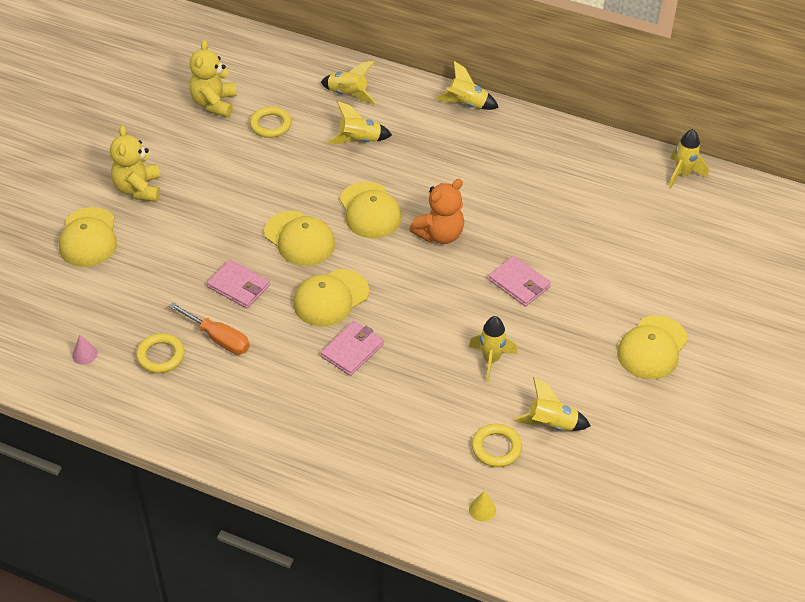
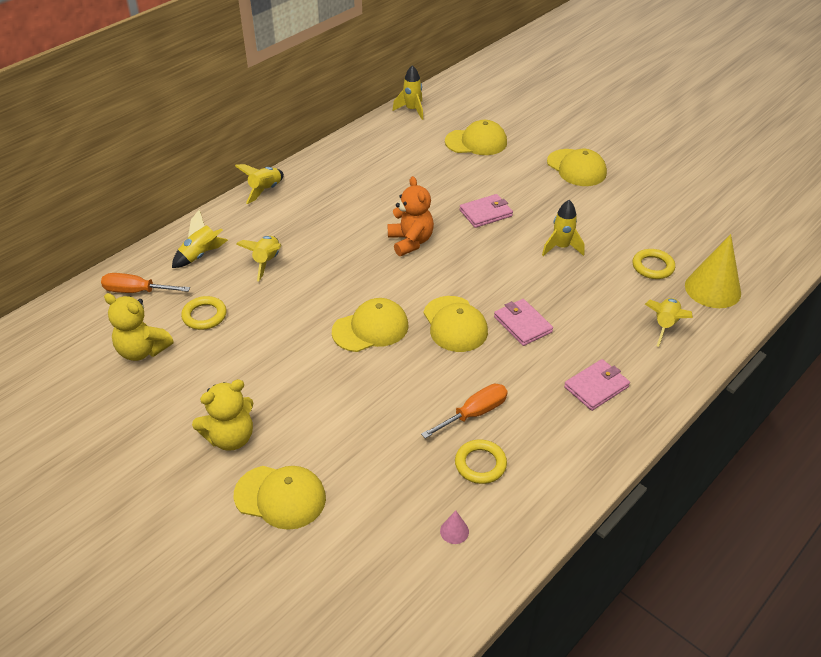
camera: 70 degrees left, 5 degrees down
yellow teddy bear [110,125,161,202] -> yellow teddy bear turned 45 degrees counterclockwise [192,379,254,451]
pink wallet [207,259,270,308] -> pink wallet moved to [564,359,630,411]
yellow cap [340,182,402,238] -> yellow cap moved to [445,120,507,155]
yellow cone [469,491,496,521] -> yellow cone [685,234,741,308], size x2.43
yellow rocket [513,377,591,431] -> yellow rocket moved to [645,298,693,347]
none -> orange screwdriver [101,273,190,293]

